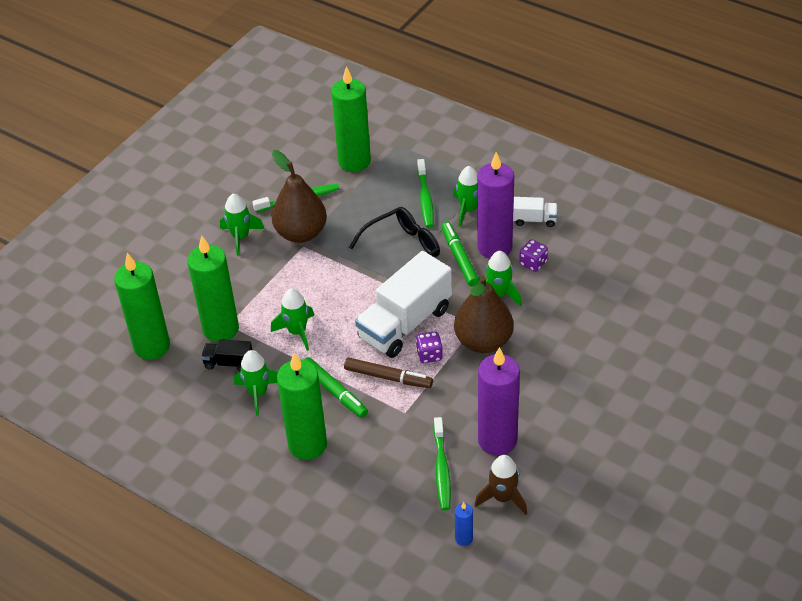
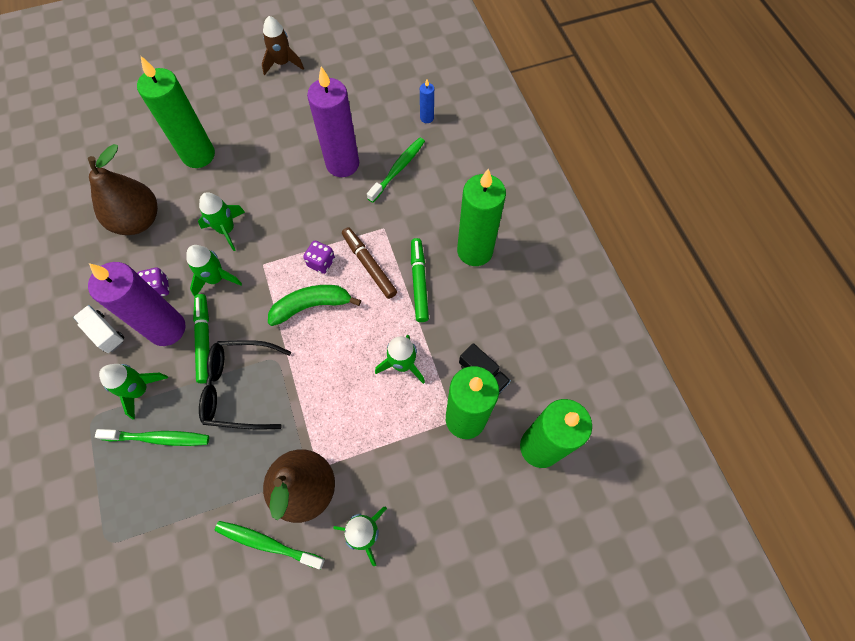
camera: 145 degrees left, 20 degrees up
green rocket [234,350,278,416] -> green rocket moved to [198,192,245,251]
green candle [331,66,371,172] -> green candle moved to [137,55,215,168]
white truck [355,251,452,358] -> green banana [268,285,361,326]
green toothbrush [417,159,434,228] -> green toothbrush turned 60 degrees clockwise [95,429,209,446]
green marker [442,222,479,286] -> green marker turned 150 degrees clockwise [193,294,209,384]
brown pear [454,275,514,353] -> brown pear moved to [88,144,158,235]
brown rocket [475,455,527,515] -> brown rocket moved to [262,16,304,75]

